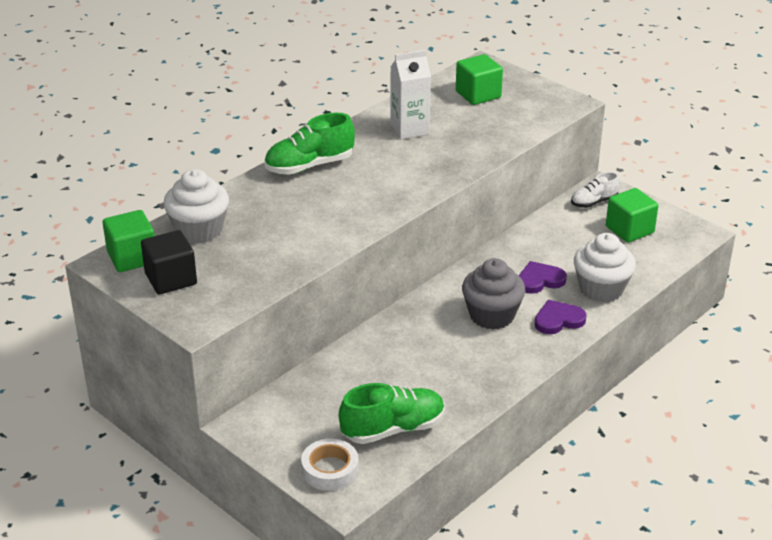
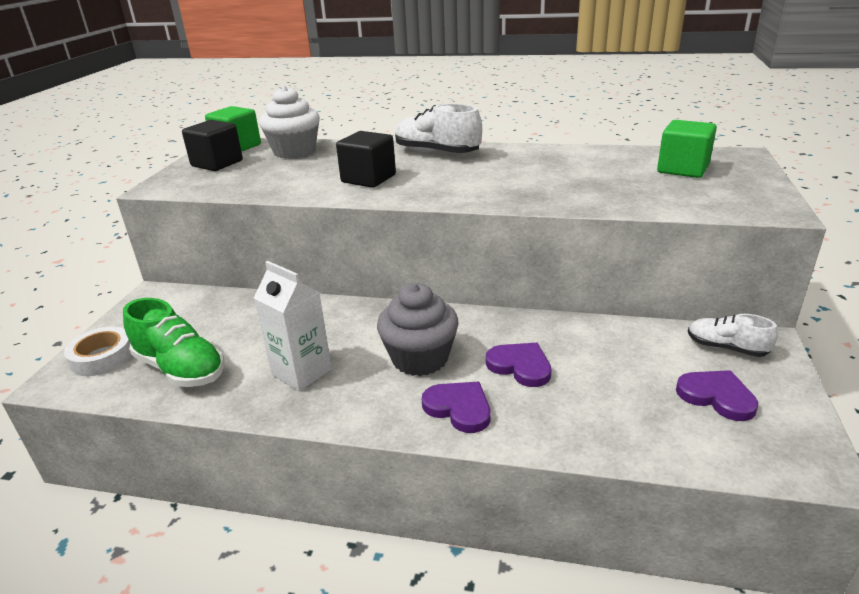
camera: 60 degrees right, 5 degrees down
green shoe [265,113,355,175] -> white shoe [395,104,482,153]
white carton [391,50,431,140] -> white carton moved to [254,261,332,391]
white cupcake [574,233,636,302] -> none
green cube [606,188,658,243] -> purple heart [676,370,758,421]
none -> black cube [336,131,396,188]

